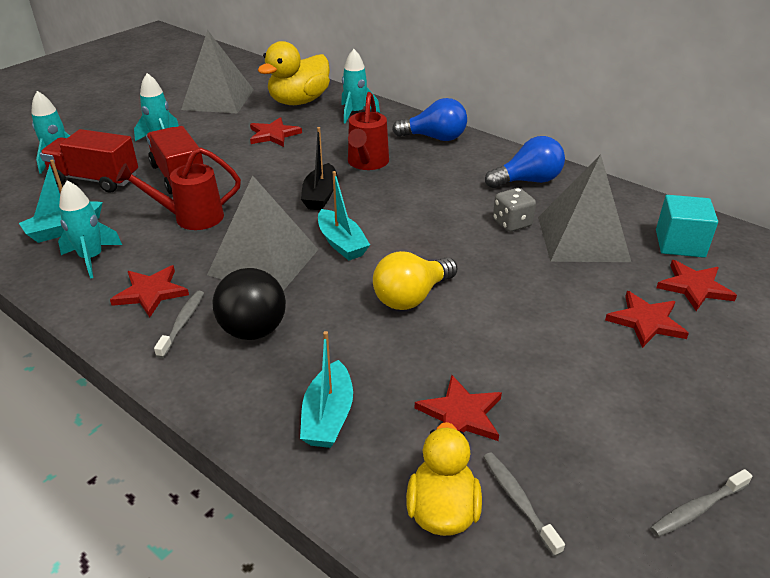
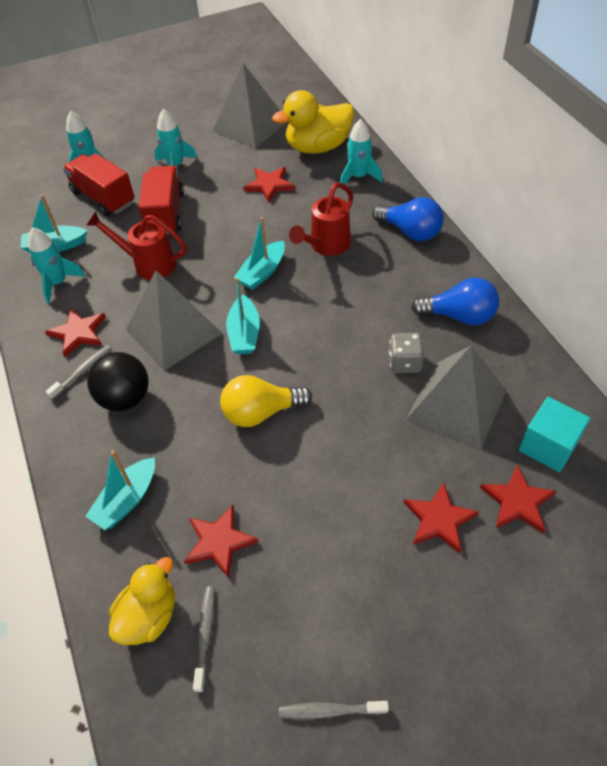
camera: 30 degrees right, 15 degrees up
black boat [301,127,338,210] -> turquoise boat [234,217,285,290]

